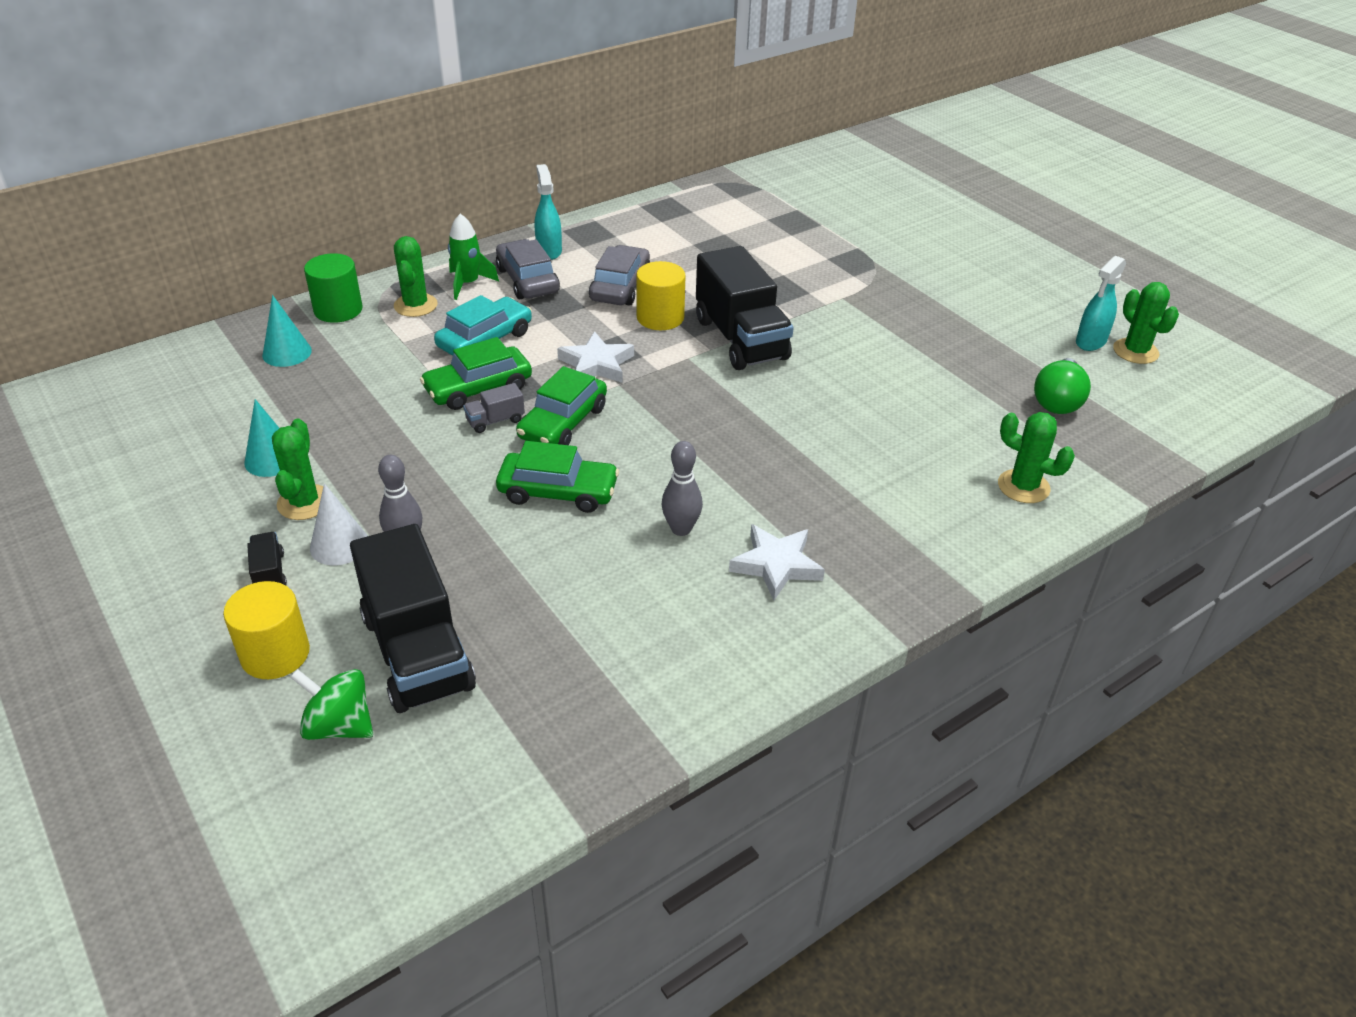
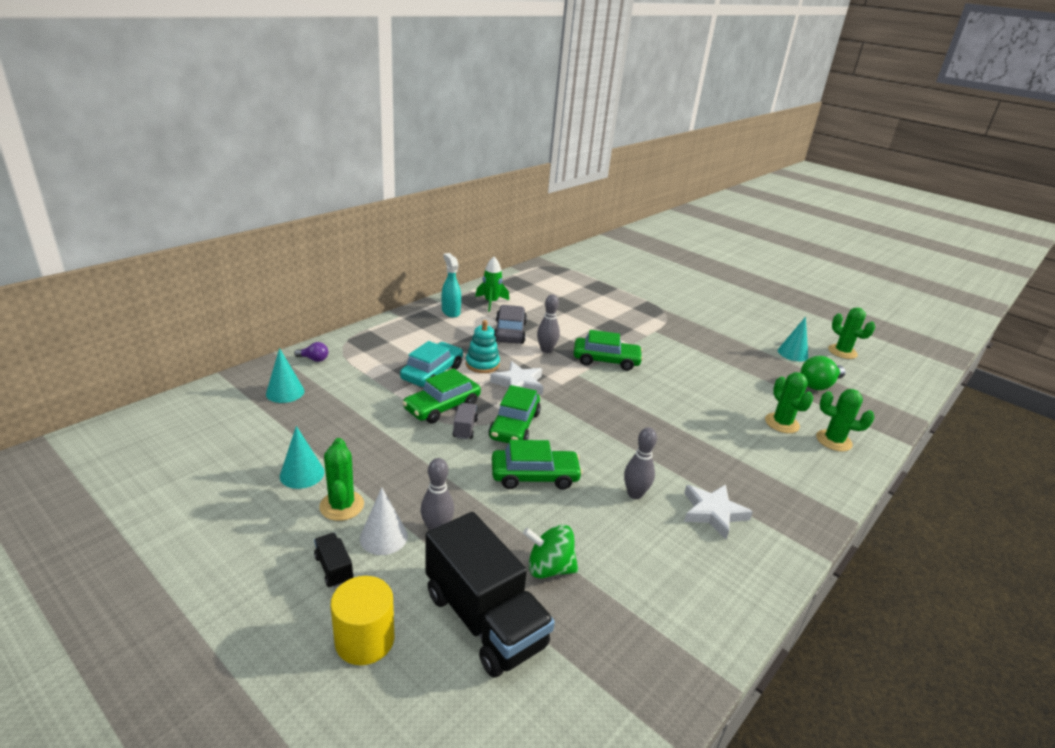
camera: 15 degrees left, 10 degrees down
green spinning top [290,669,373,740] -> green spinning top moved to [523,525,578,578]
green cylinder [304,253,363,323] -> purple light bulb [294,342,328,362]
green cactus [394,236,438,317] -> green cactus moved to [765,372,814,433]
green rocket [448,214,499,300] -> green rocket moved to [475,257,509,312]
grey truck [463,383,525,433] -> grey truck turned 135 degrees clockwise [453,403,478,439]
grey car [496,239,560,299] -> none
yellow cylinder [636,261,686,330] -> grey bowling pin [537,295,560,353]
black truck [696,246,794,370] -> green car [574,330,643,371]
green light bulb [1034,358,1091,414] -> green light bulb turned 45 degrees clockwise [801,356,846,390]
turquoise spray bottle [1076,256,1126,351] -> none
none -> turquoise stacking toy [466,320,500,373]
none -> turquoise cone [778,317,808,361]

